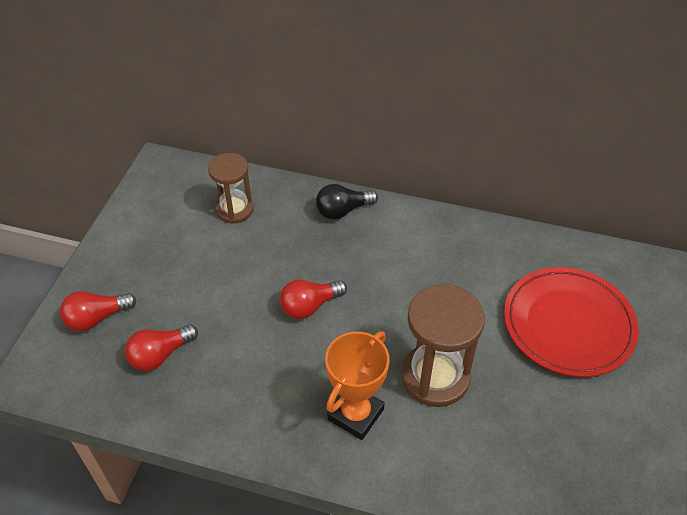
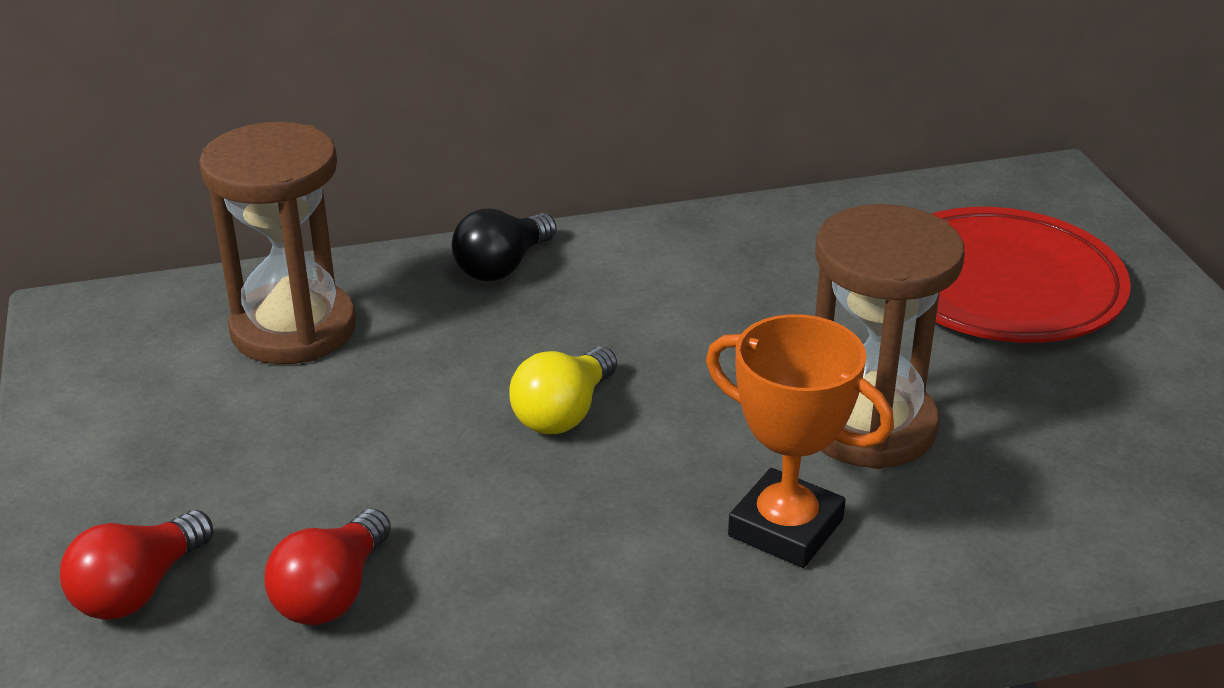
camera: 30 degrees left, 15 degrees down
brown hourglass [208,153,254,224] -> brown hourglass [199,122,356,364], size x1.54
red light bulb [280,280,347,319] -> yellow light bulb [510,346,617,434]
orange trophy [325,331,389,440] -> orange trophy turned 60 degrees counterclockwise [706,314,894,568]

